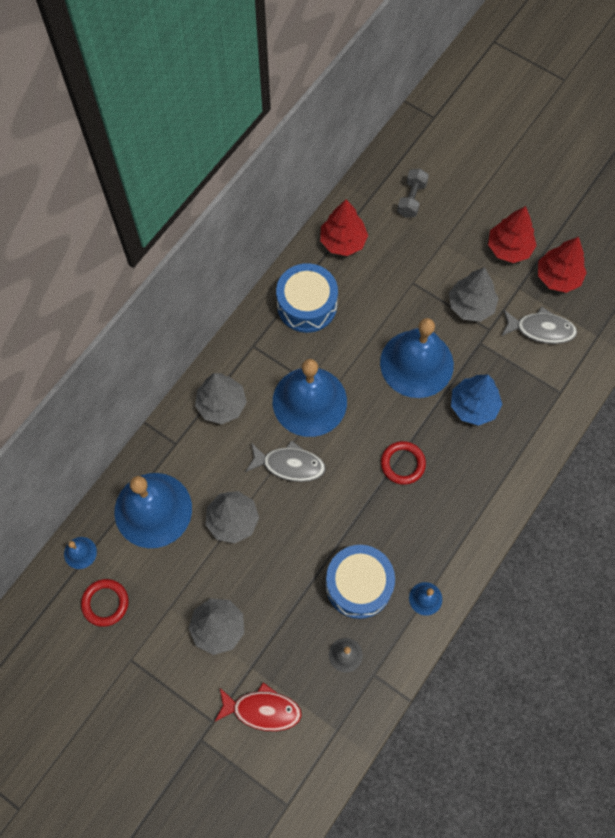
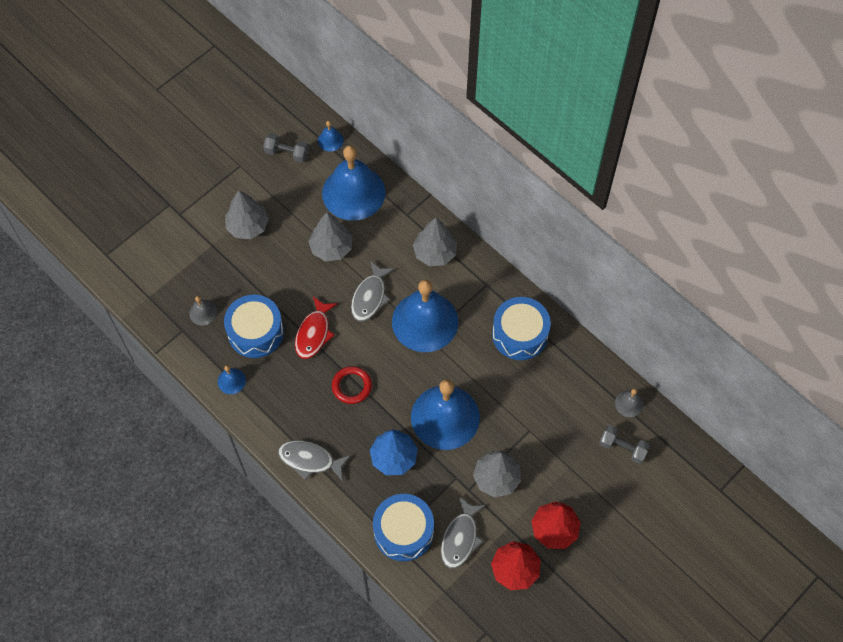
camera: 100 degrees right, 5 degrees down
red ring [81,579,129,627] -> grey dumbbell [263,133,309,163]
red fish [214,682,302,731] -> red fish moved to [295,297,338,359]
red tree [320,199,368,256] -> none
none -> grey fish [278,441,351,481]
none -> blue drum [373,494,434,561]
none -> grey bell [615,389,643,417]

